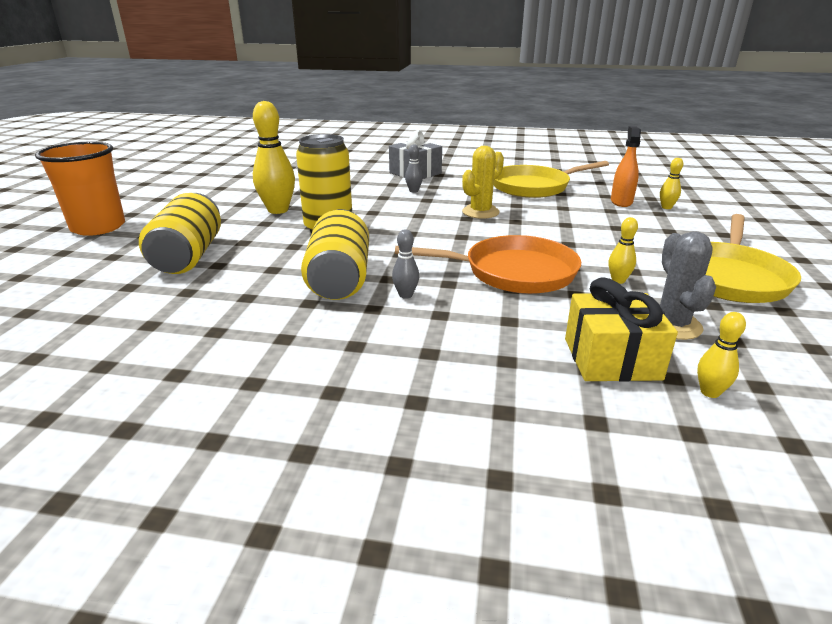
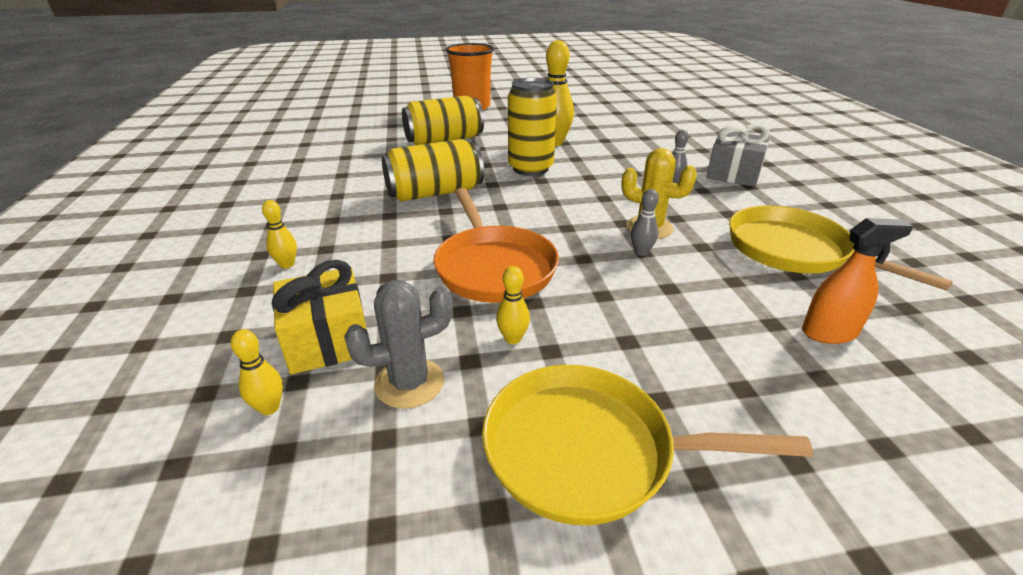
camera: 70 degrees right, 5 degrees up
grey bowling pin [392,229,419,299] -> grey bowling pin moved to [631,189,659,256]
yellow bowling pin [660,158,683,209] -> yellow bowling pin moved to [262,200,297,269]

